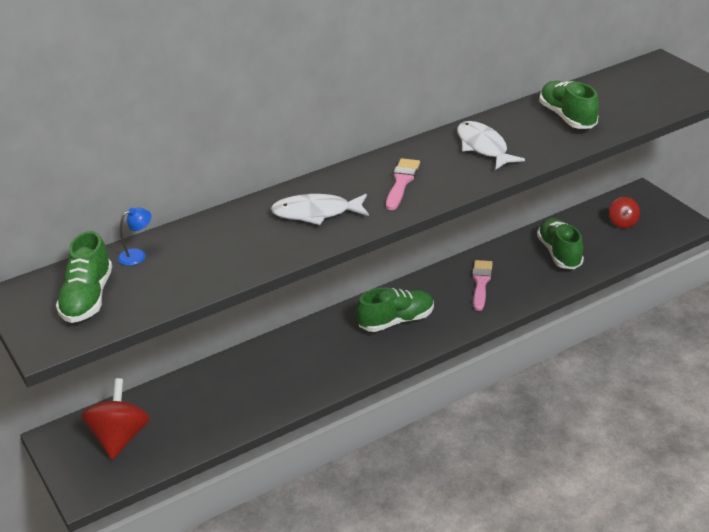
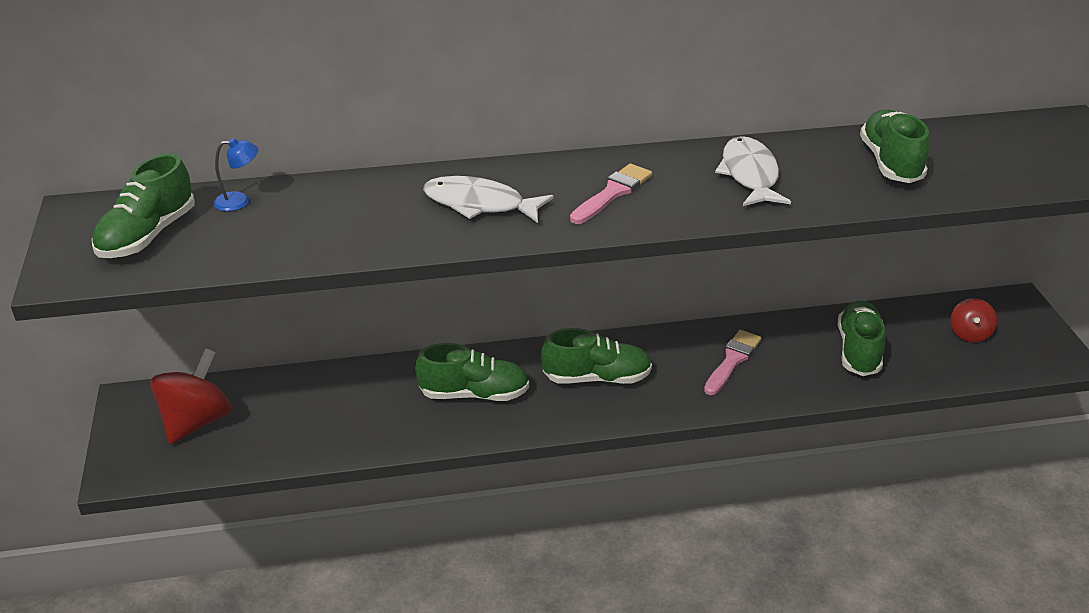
camera: 20 degrees right, 0 degrees up
none -> green shoe [415,343,529,401]

